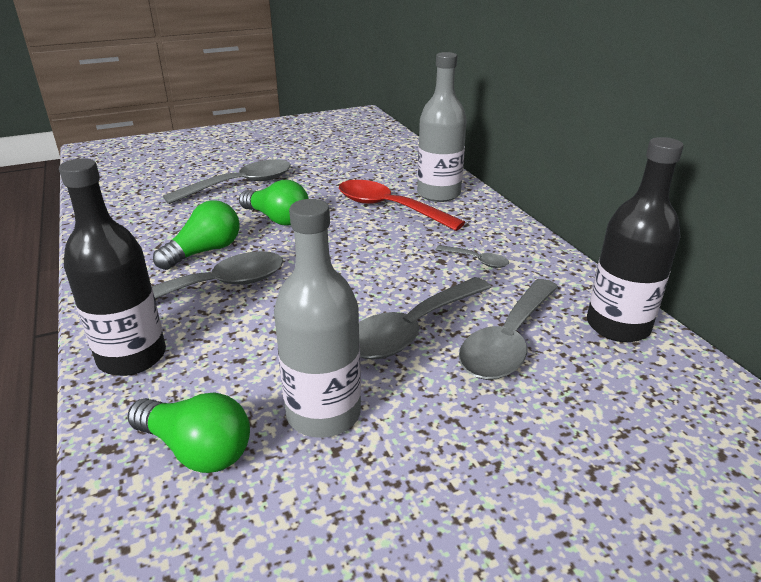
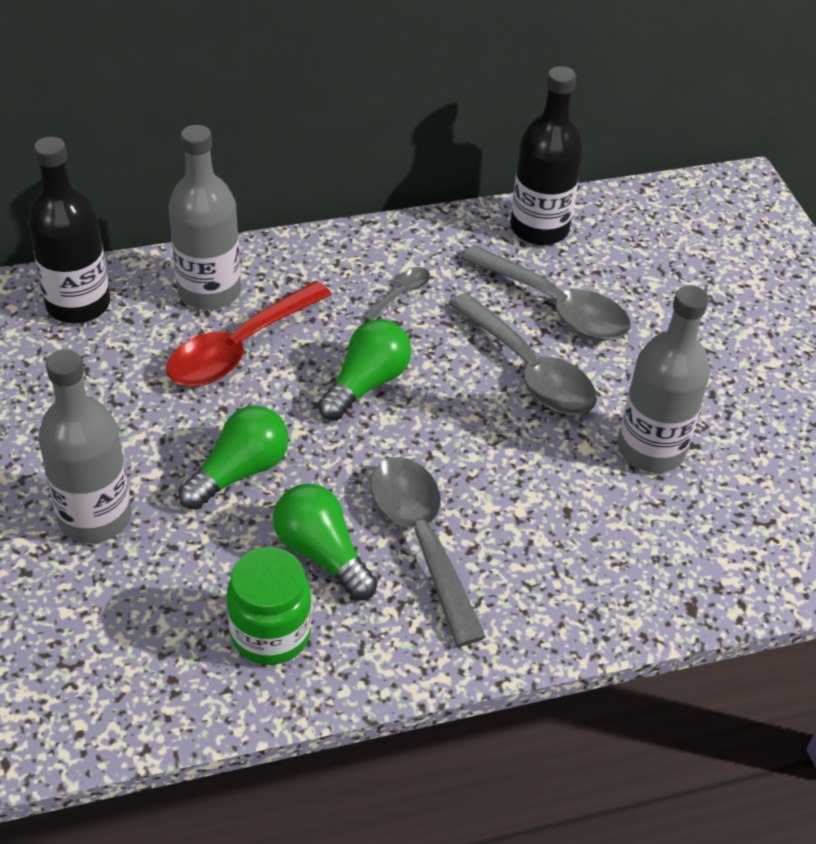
camera: 85 degrees left, 15 degrees up
black bottle [59,158,166,376] -> black bottle moved to [28,137,110,323]
green light bulb [127,392,250,473] -> green light bulb moved to [318,319,411,421]
grey spoon [163,160,291,204] -> grey bottle [38,349,132,543]
none -> green jar [227,547,312,665]

